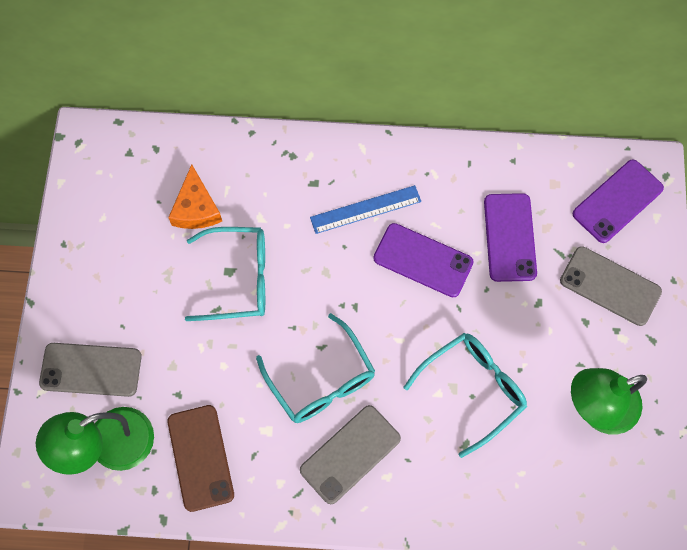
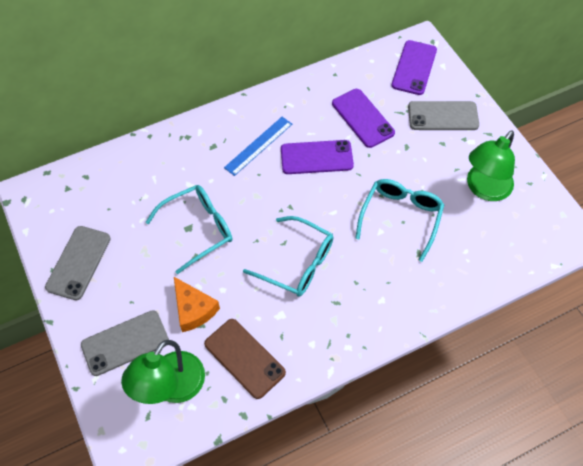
camera: 30 degrees left, 10 degrees down
orange cheese [168,164,222,229] -> orange cheese moved to [174,277,220,332]
grey phone [300,405,401,504] -> grey phone moved to [45,226,111,300]

